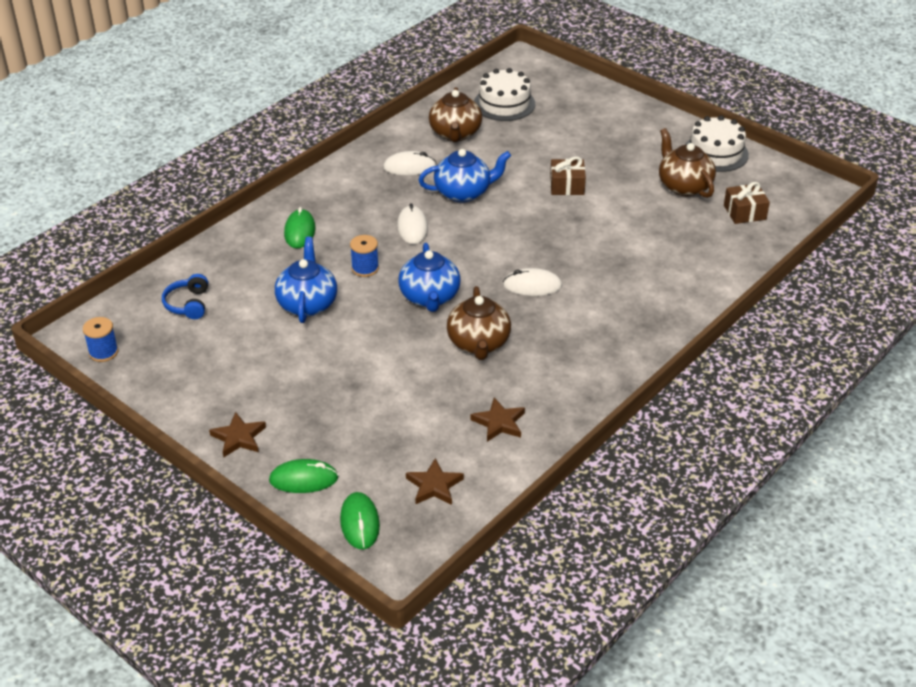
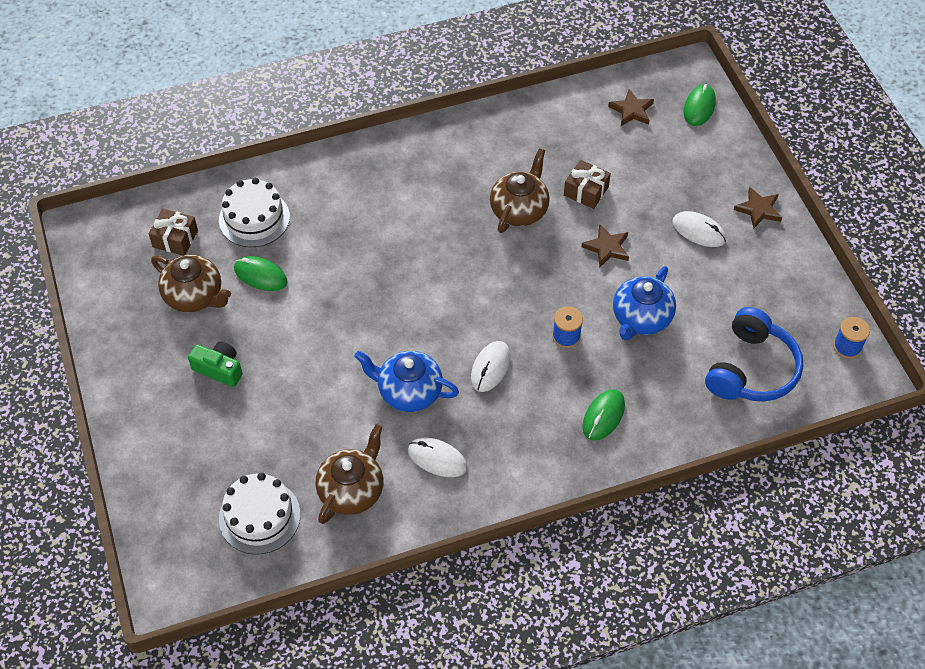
camera: 150 degrees left, 15 degrees up
blue headphones [162,274,208,319] -> blue headphones [705,307,803,402], size x1.84
green mouse [269,459,338,493] -> green mouse moved to [234,256,287,291]
blue teapot [398,243,460,312] -> none
brown star [471,398,525,442] -> brown star moved to [581,224,629,267]
white mouse [503,268,562,296] -> white mouse moved to [672,211,726,247]
brown gift [550,157,586,195] -> brown gift moved to [564,160,611,209]
brown teapot [659,128,716,198] -> brown teapot turned 60 degrees counterclockwise [151,255,231,312]
white cake [685,115,749,172] -> white cake moved to [219,178,290,247]
none -> green camera [188,341,243,387]

